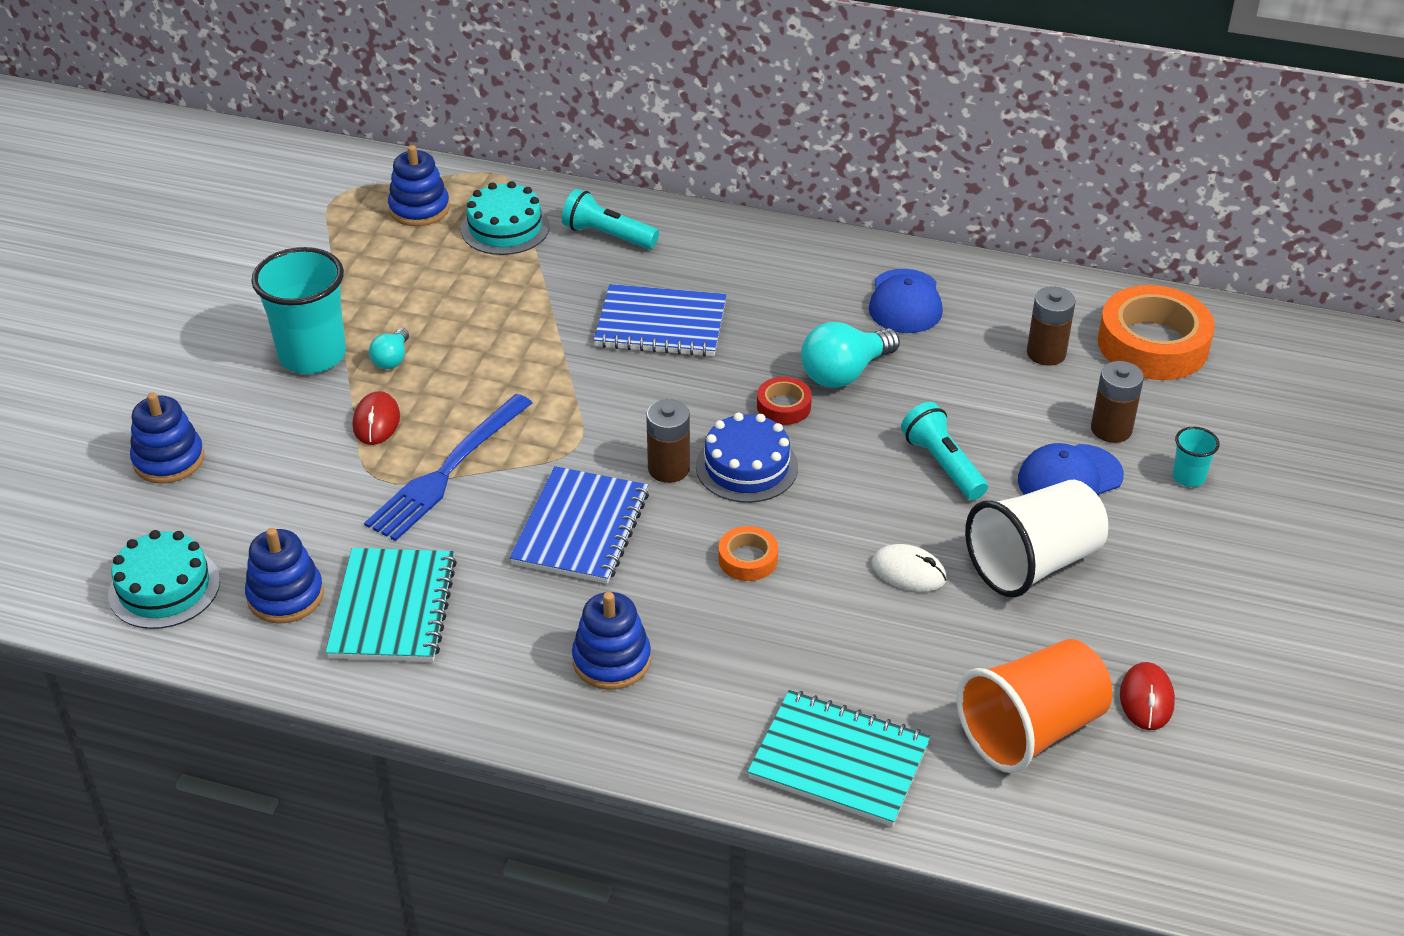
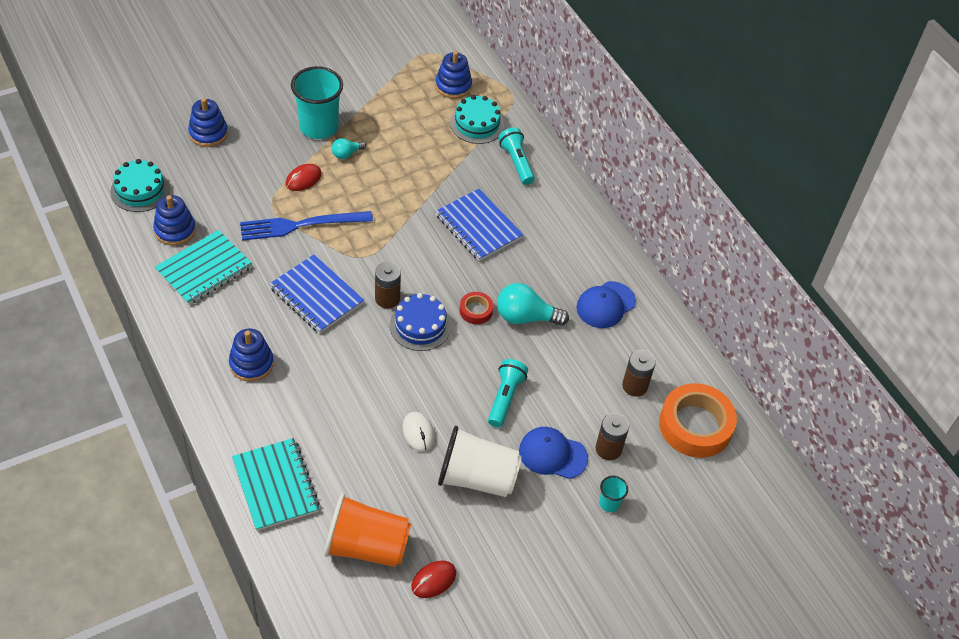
camera: 40 degrees right, 10 degrees up
blue notebook [510,466,649,584] -> blue notebook turned 75 degrees clockwise [269,255,364,333]
orange tape [718,526,778,581] -> none

